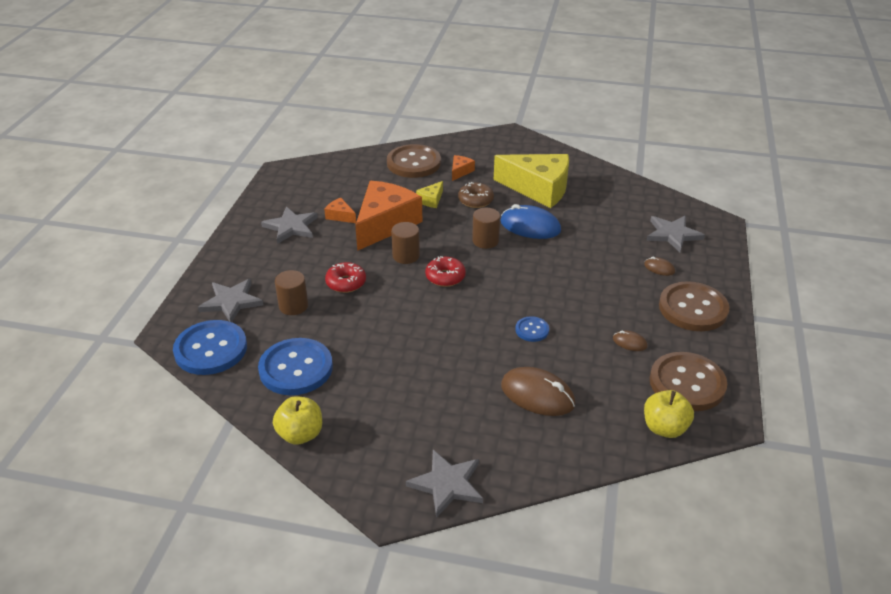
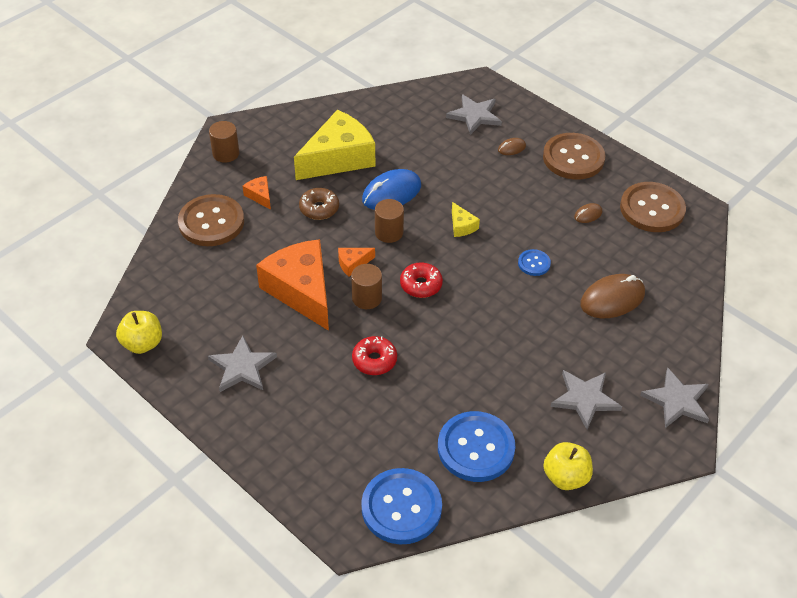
camera: 60 degrees left, 10 degrees up
grey star [198,279,263,322] -> grey star moved to [550,370,622,429]
brown cylinder [275,270,308,315] -> brown cylinder moved to [209,121,239,163]
orange cheese [324,198,356,223] -> orange cheese moved to [338,248,375,277]
yellow cheese [416,181,443,208] -> yellow cheese moved to [452,202,480,237]
yellow apple [644,390,694,438] -> yellow apple moved to [116,311,162,354]

